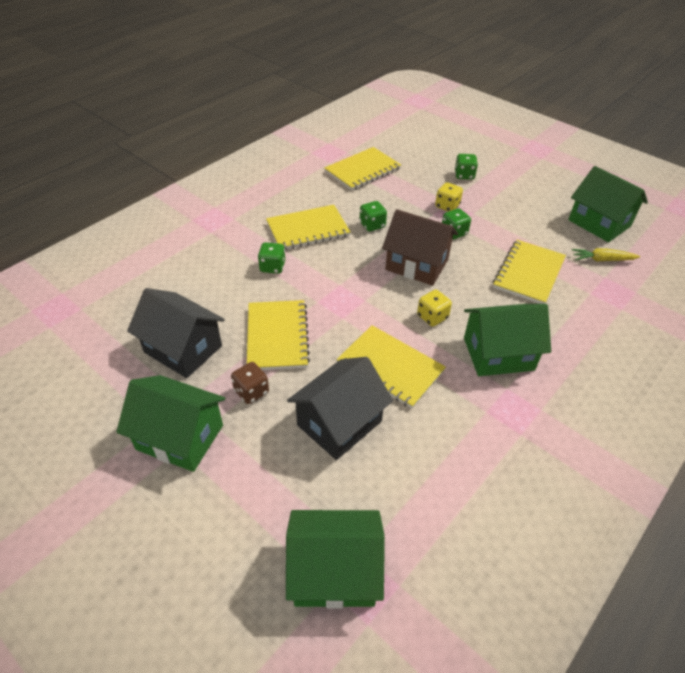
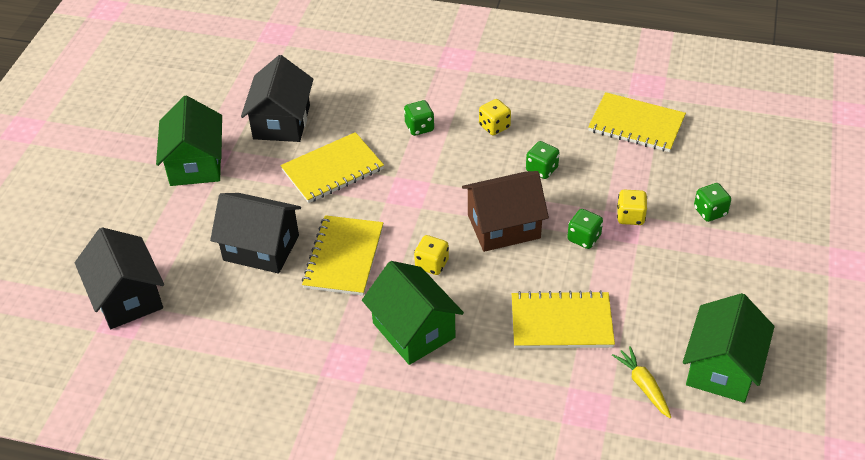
camera: 65 degrees right, 0 degrees up
brown dice [231,362,269,404] -> none
yellow notebook [266,205,350,250] -> yellow dice [479,99,511,135]
green house [286,510,385,609] -> black house [75,227,164,329]
brown house [382,209,458,286] -> brown house turned 75 degrees clockwise [462,171,549,252]

